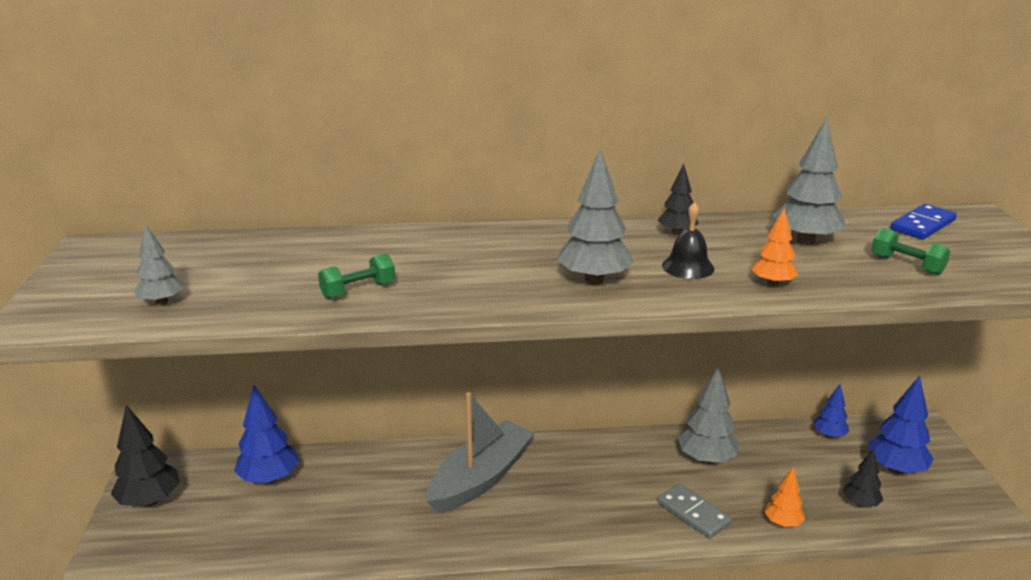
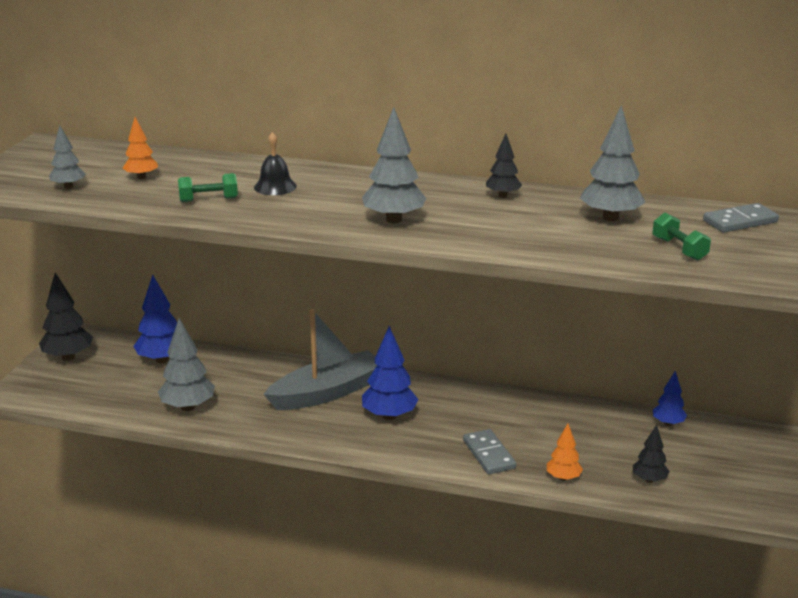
camera: 20 degrees right, 0 degrees up
black bell [662,202,715,279] -> black bell moved to [254,132,297,195]
grey tree [678,367,739,464] -> grey tree moved to [158,318,215,411]
orange tree [751,208,798,287] -> orange tree moved to [123,117,158,179]
blue tree [868,375,934,474] -> blue tree moved to [362,326,419,420]
blue domino [891,204,957,240] -> grey domino [703,203,779,232]

